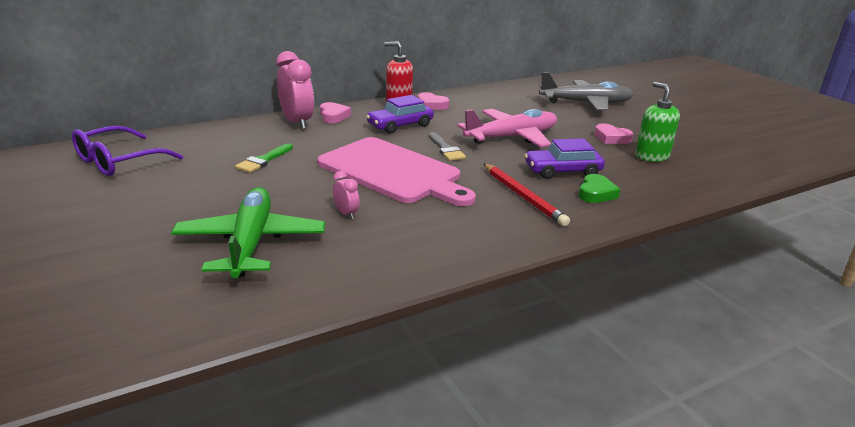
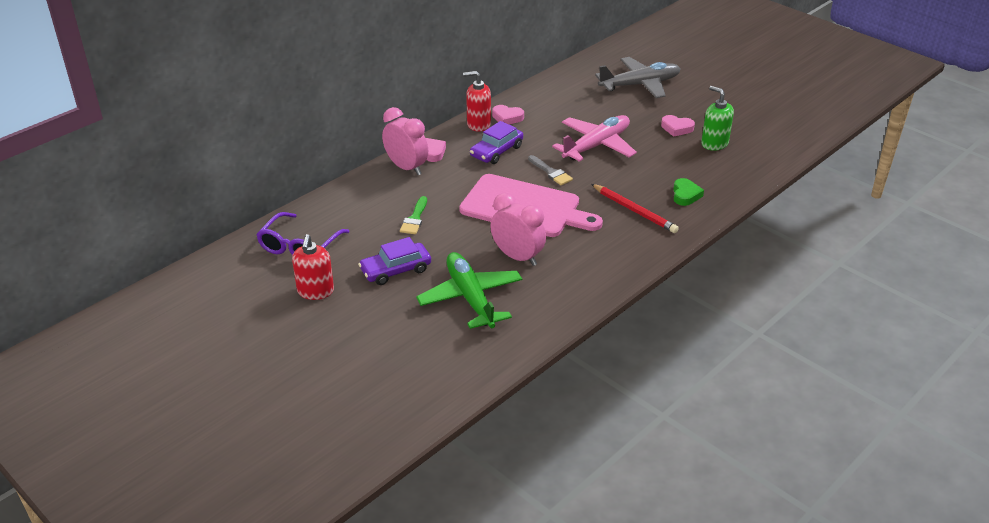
camera: 15 degrees left, 10 degrees up
pink clock [333,171,360,219] -> pink clock [490,193,546,266], size x2.13
purple car [525,138,605,179] -> purple car moved to [358,237,431,285]
none -> red soap dispenser [292,234,334,300]

